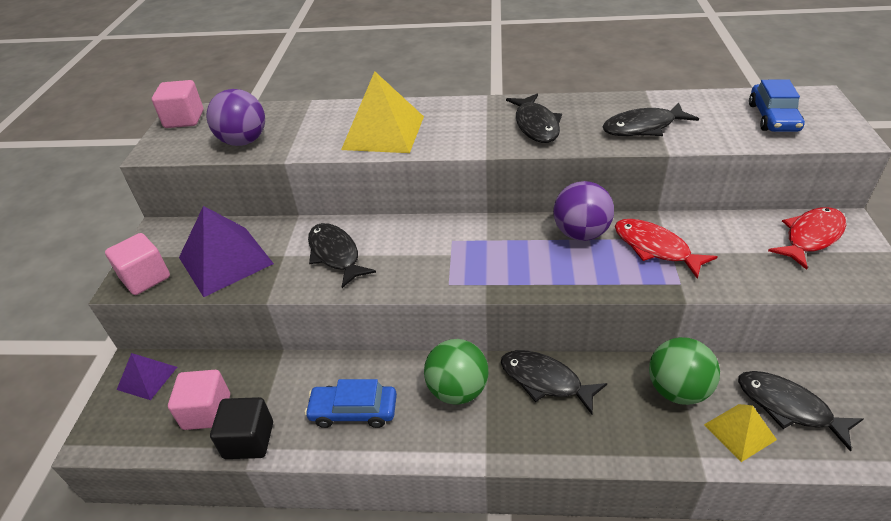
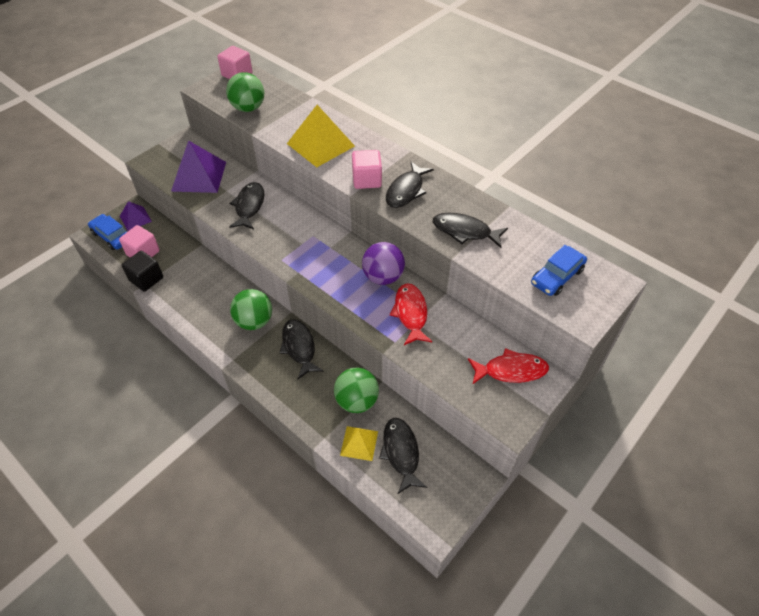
camera: 35 degrees right, 10 degrees up
pink cube [105,233,170,295] -> pink cube moved to [352,150,382,189]
purple ball [207,89,265,146] -> green ball [226,72,264,112]
blue car [305,379,397,428] -> blue car moved to [88,214,128,250]

